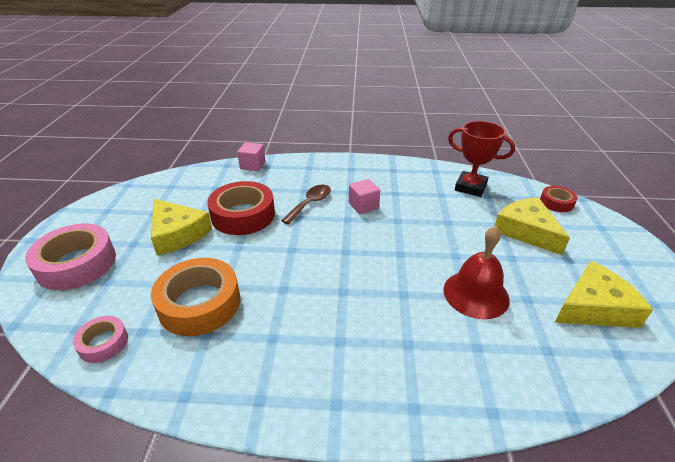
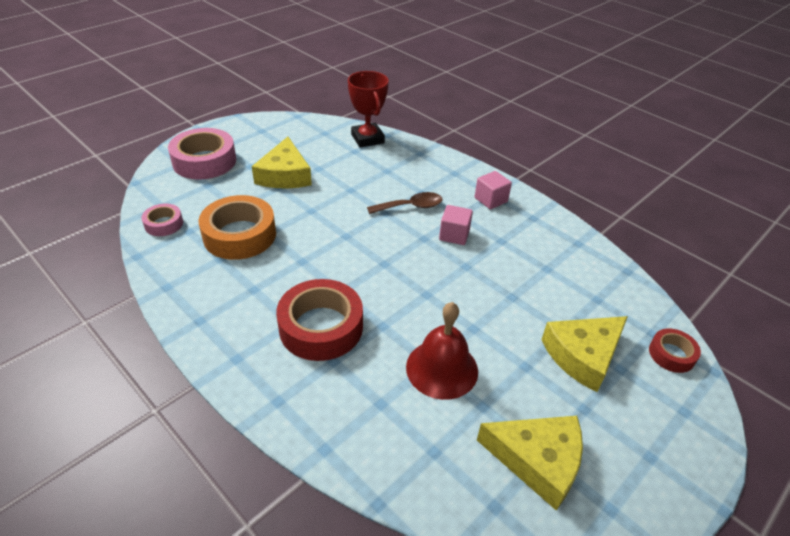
camera: 40 degrees right, 5 degrees up
red tape [207,181,275,235] -> red tape moved to [276,279,363,361]
pink cube [237,142,265,171] -> pink cube moved to [475,171,512,210]
red trophy [448,121,515,197] -> red trophy moved to [348,71,389,148]
yellow cheese [495,197,570,255] -> yellow cheese turned 135 degrees counterclockwise [541,316,628,392]

